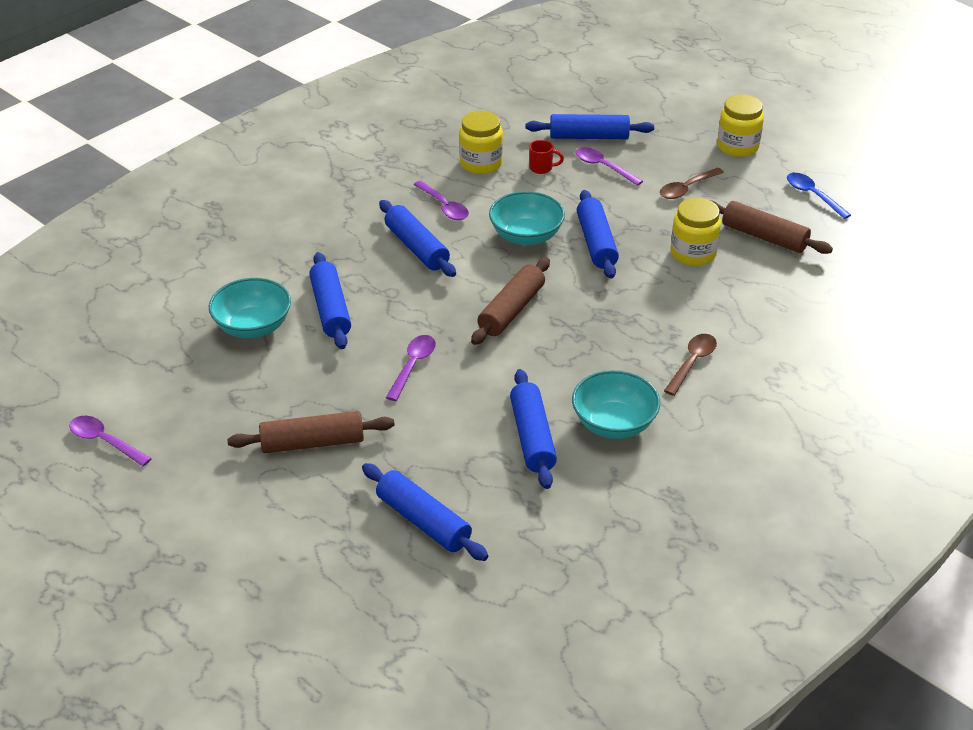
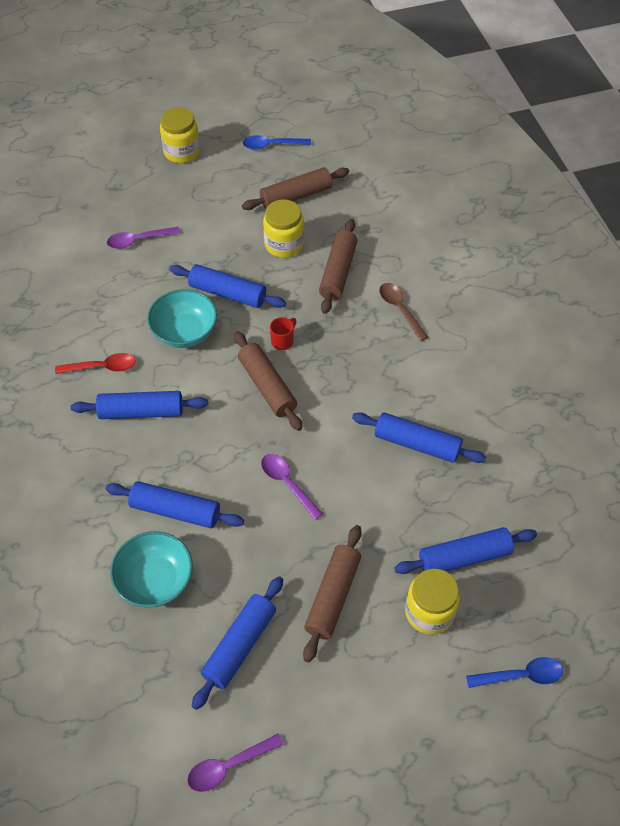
camera: 60 degrees left, 15 degrees up
purple spoon [413,181,469,220] -> red spoon [55,353,136,374]
yellow jar [459,111,503,174] -> yellow jar moved to [405,569,460,635]
blue rolling pin [525,114,654,139] -> blue rolling pin moved to [192,576,283,710]
red mug [529,140,564,174] -> red mug moved to [270,317,297,350]
turquoise bowl [572,370,660,439] -> none
brown spoon [660,168,724,199] -> none
none -> brown rolling pin [319,219,357,314]
none -> blue spoon [466,657,563,688]

